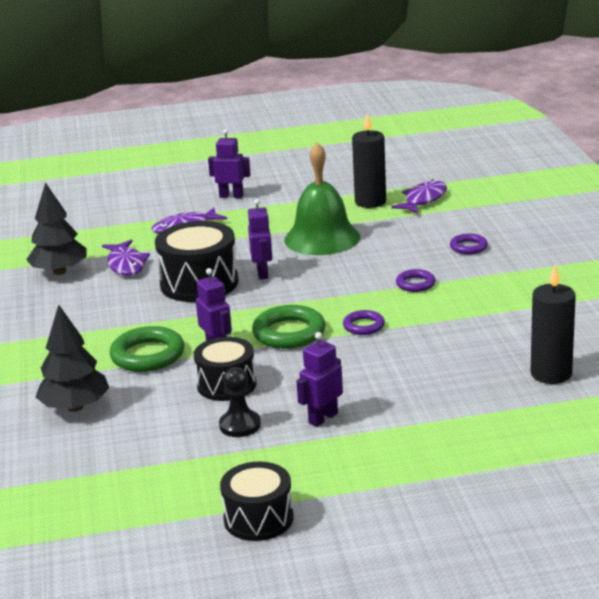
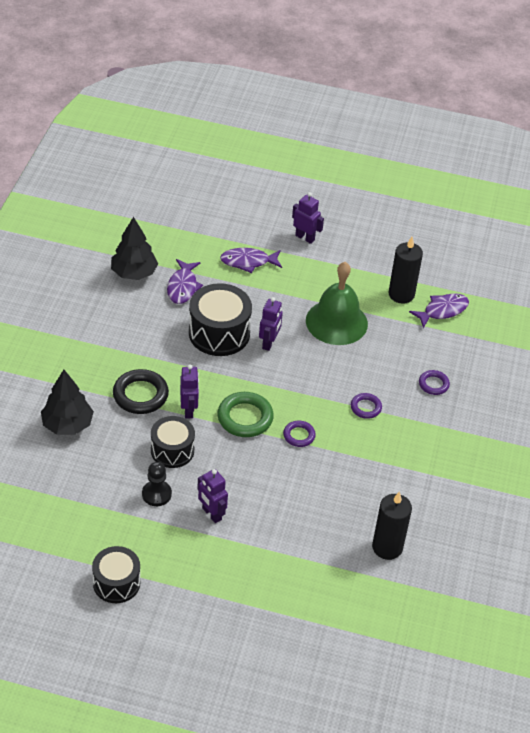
camera: 20 degrees right, 20 degrees up
green ring [109,326,185,372] -> black ring [113,369,169,414]
purple robot [296,332,343,427] -> purple robot turned 105 degrees counterclockwise [197,469,228,523]

